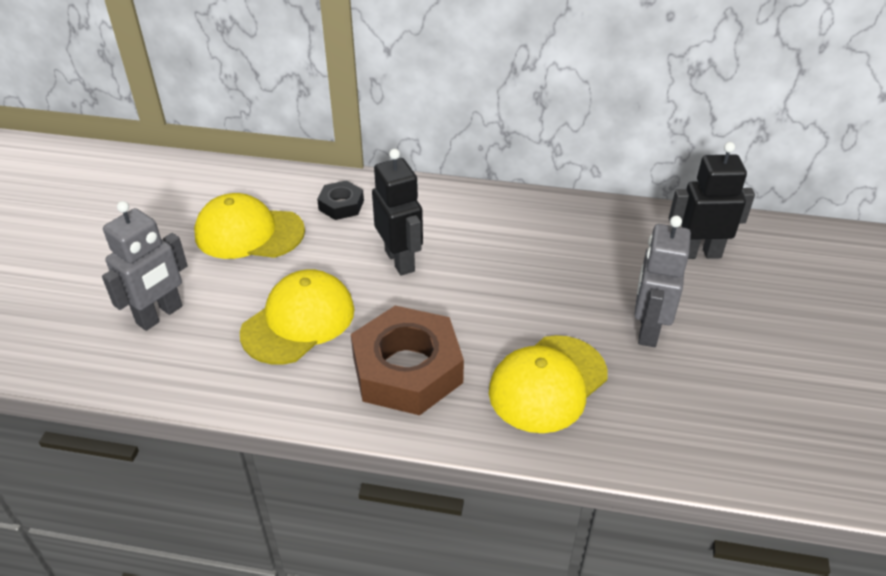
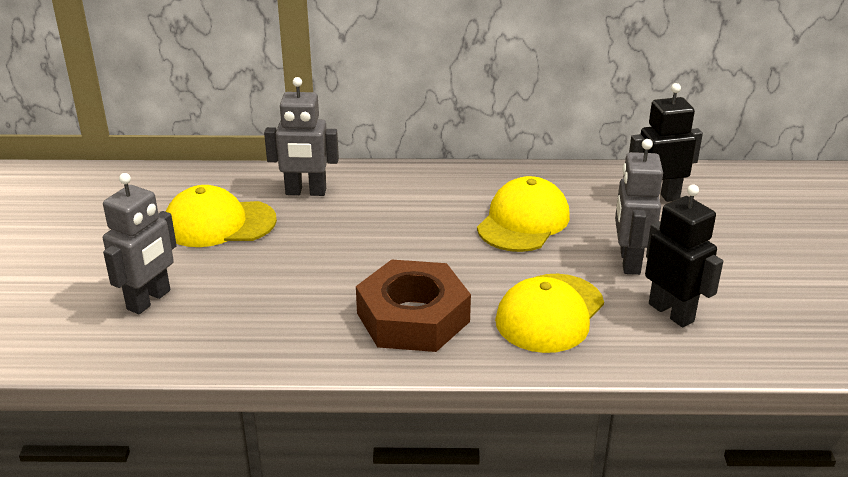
camera: 10 degrees left, 10 degrees down
yellow cap [240,269,355,364] -> yellow cap moved to [477,176,570,252]
black nut [317,180,364,220] -> grey robot [264,77,339,196]
black robot [372,149,423,276] -> black robot moved to [645,184,723,327]

